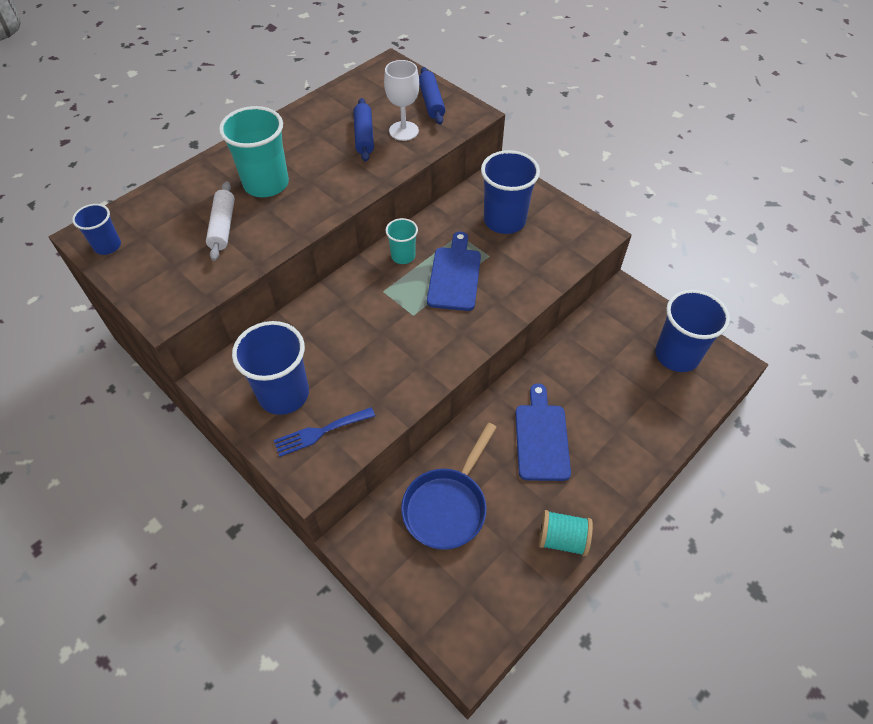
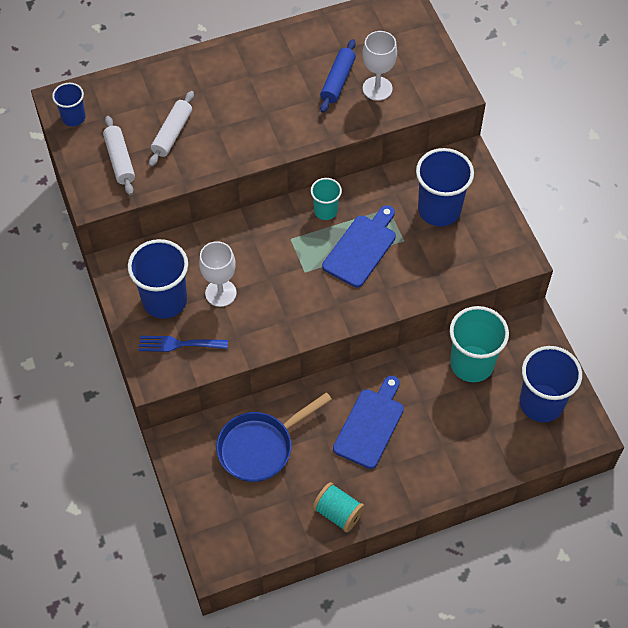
camera: 25 degrees right, 5 degrees up
turquoise cup [219,106,289,197] -> turquoise cup moved to [450,306,509,382]
blue rolling pin [419,67,445,125] -> none
none -> white rolling pin [103,116,135,195]
none -> white goblet [199,241,237,307]

